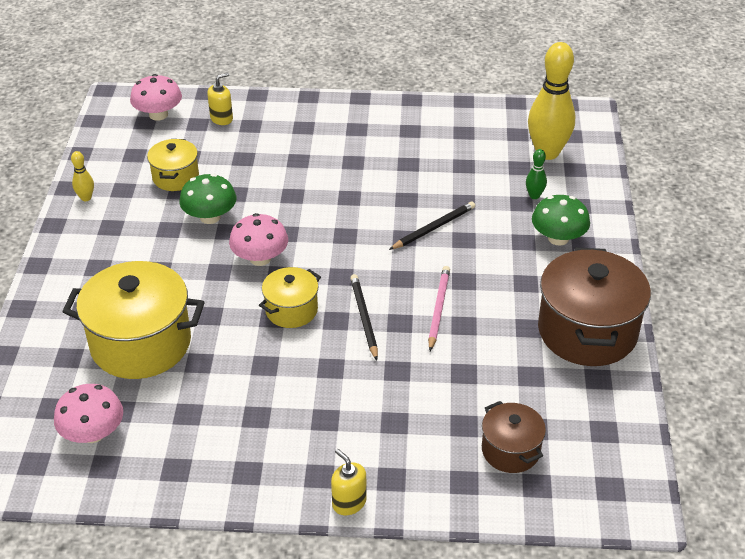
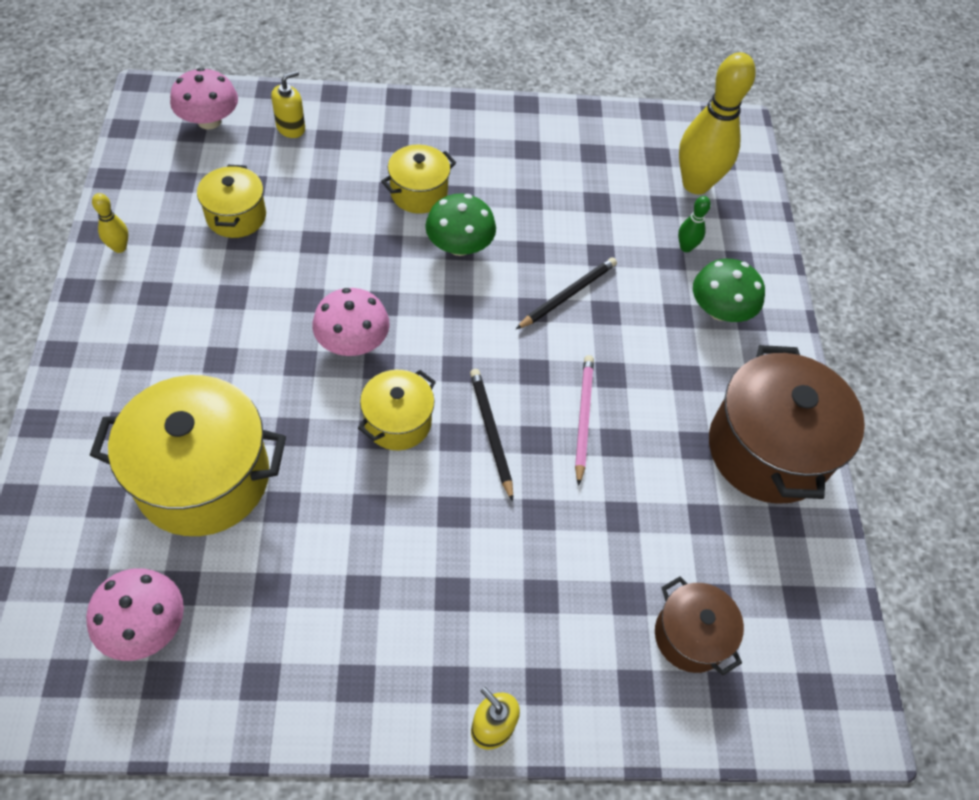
camera: 10 degrees left, 15 degrees up
green mushroom [179,174,236,224] -> green mushroom moved to [425,194,496,256]
none -> yellow pot [381,144,456,214]

